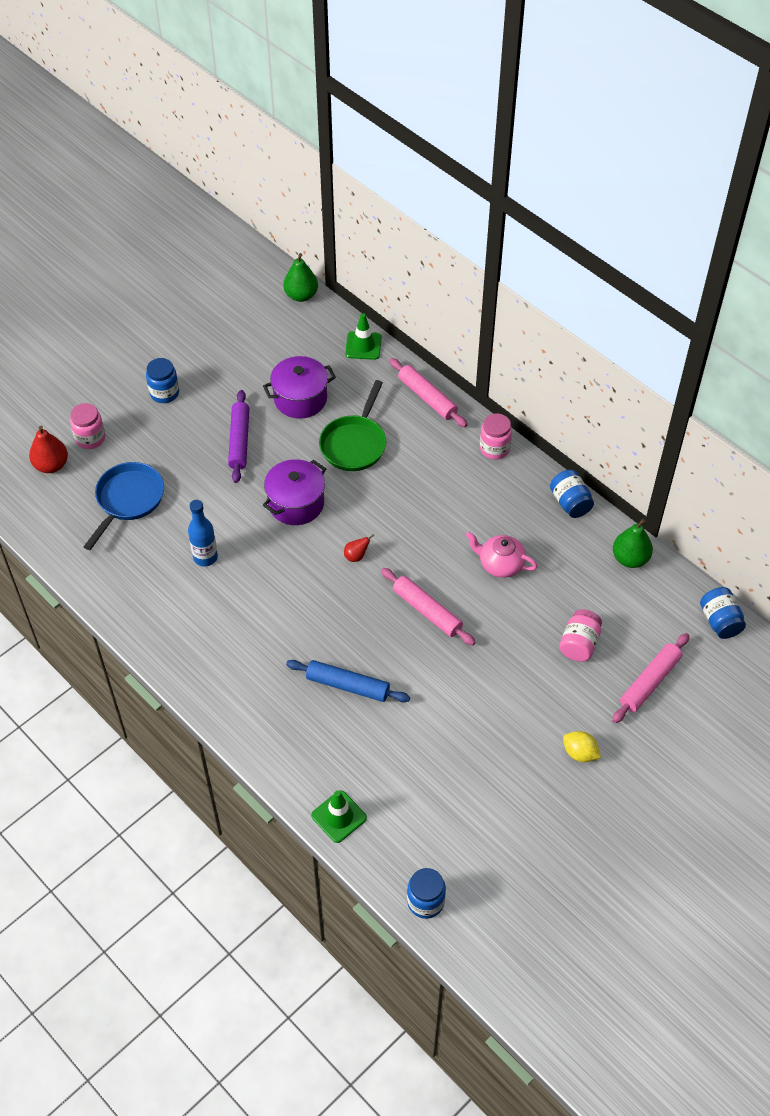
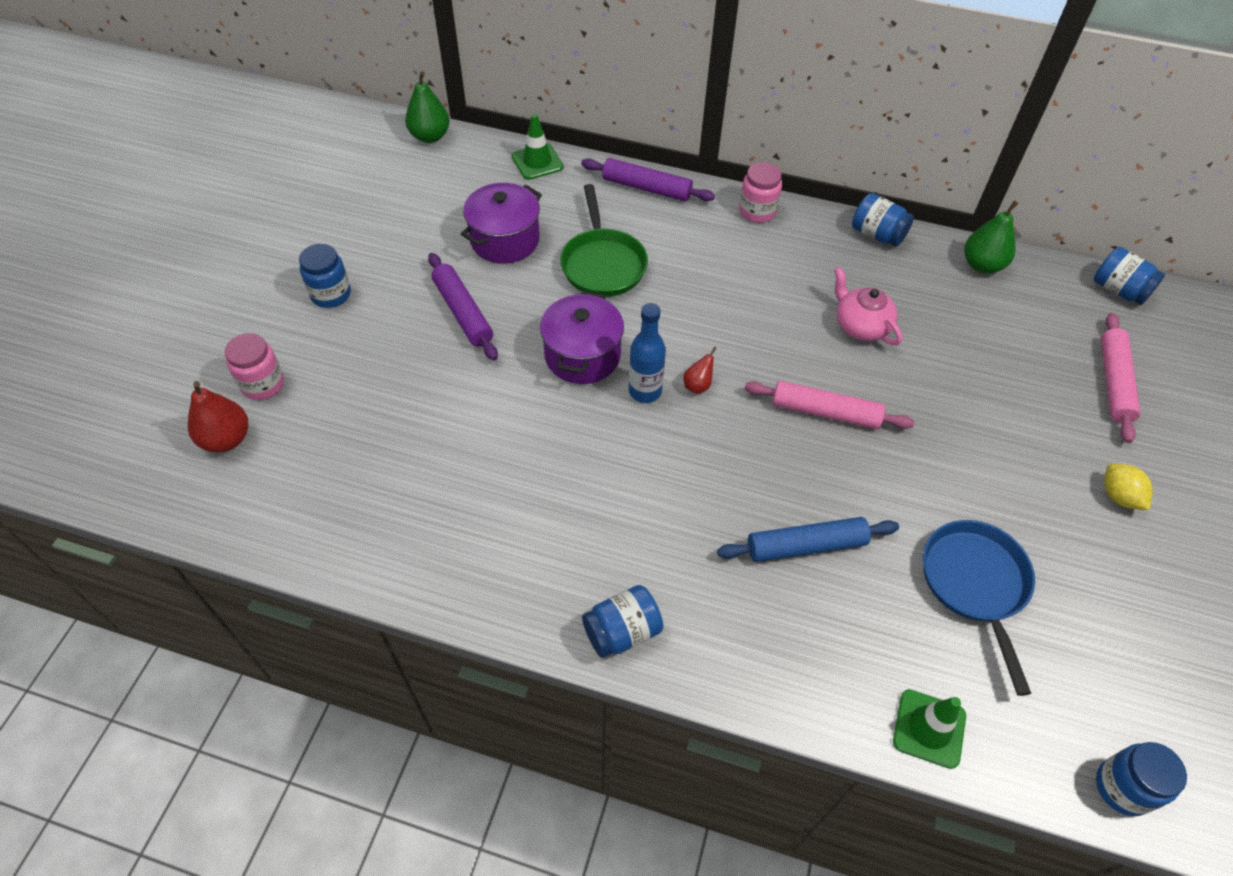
camera: 30 degrees left, 0 degrees up
blue pan [83,462,164,550] -> blue pan moved to [923,520,1035,696]
blue bottle [188,500,218,567] -> blue bottle moved to [629,303,666,403]
pink rolling pin [389,358,468,427] -> purple rolling pin [581,158,715,201]
pink teapot [466,532,538,578] -> pink teapot turned 60 degrees clockwise [834,267,902,345]
pink jar [559,609,602,662] -> none
yellow lemon [563,731,601,762] -> yellow lemon turned 60 degrees clockwise [1104,464,1153,510]
none -> blue jar [582,585,663,658]

